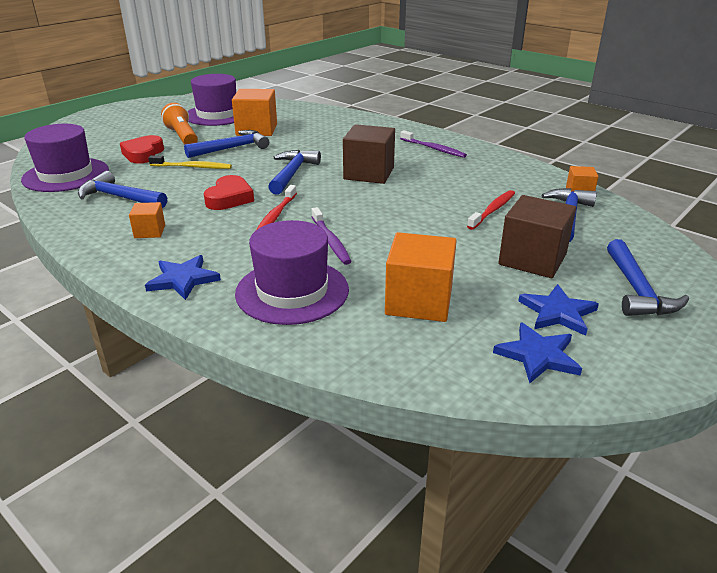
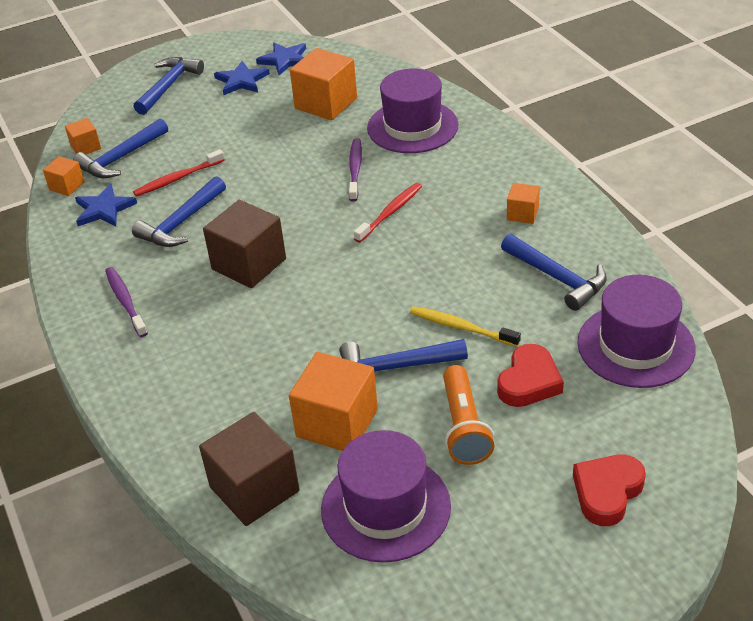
camera: 155 degrees left, 10 degrees up
blue star [145,255,221,300] -> blue star moved to [75,184,137,227]
red heart [204,175,254,210] -> red heart moved to [573,455,646,526]
blue hammer [268,150,321,195] -> blue hammer moved to [132,176,226,247]
brown cube [498,195,576,278] -> brown cube moved to [199,412,300,526]
none -> orange cube [65,118,101,154]

